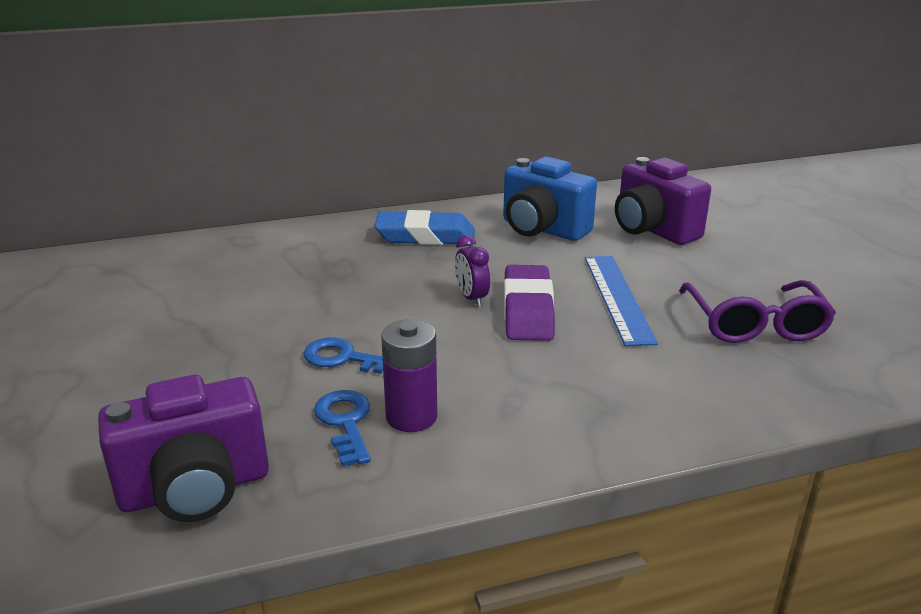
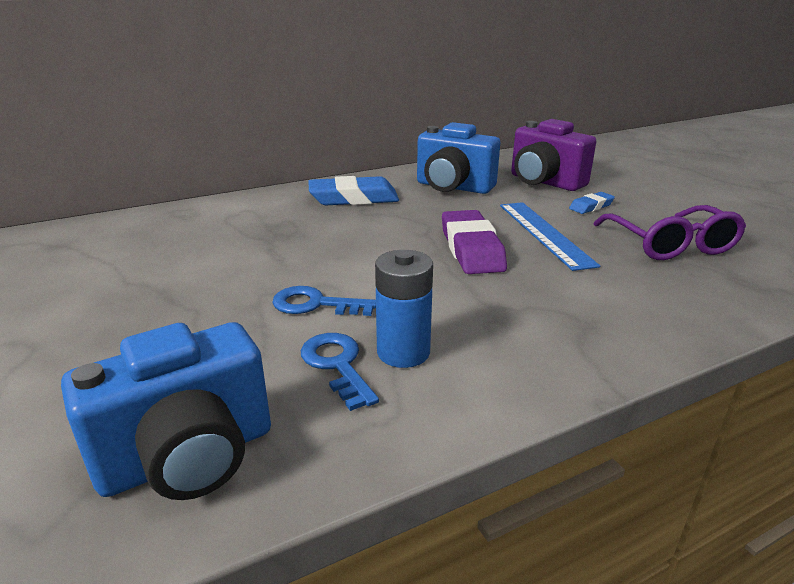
camera: 10 degrees left, 0 degrees up
purple camera [98,375,269,522] -> blue camera [61,322,271,500]
purple battery [381,319,437,432] -> blue battery [375,250,433,368]
purple clock [455,235,490,307] -> none
none -> blue eraser [569,192,615,214]

